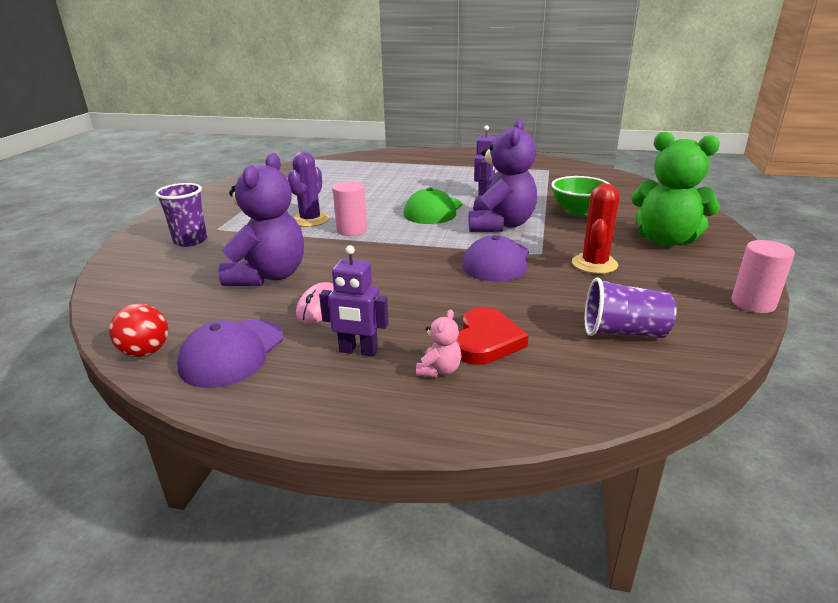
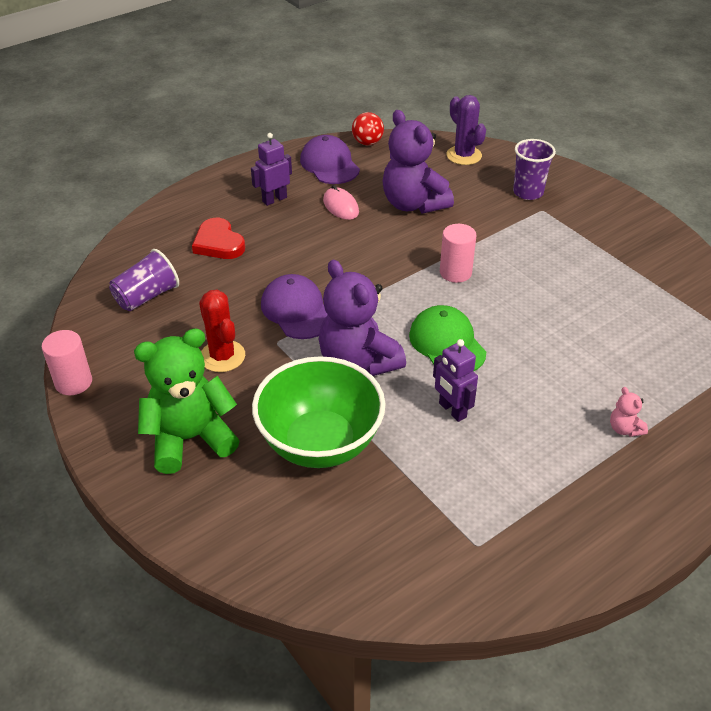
camera: 130 degrees right, 15 degrees up
purple cactus [288,152,329,227] -> purple cactus moved to [446,95,486,165]
pink teddy bear [416,309,461,377] -> pink teddy bear moved to [610,387,648,437]
green bowl [551,176,610,216] -> green bowl [252,356,386,468], size x1.61

